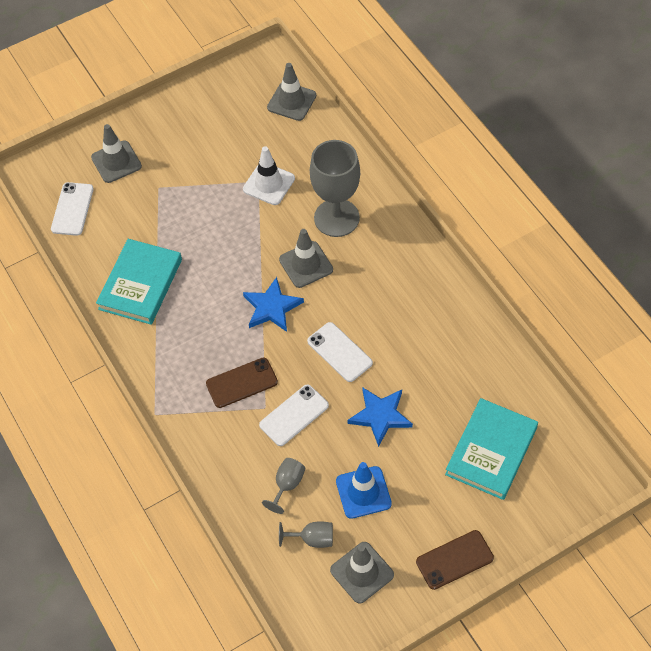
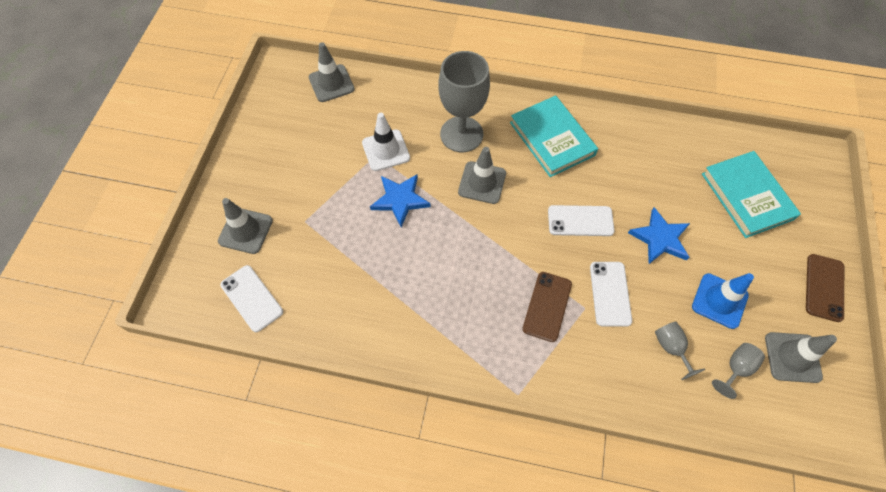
camera: 50 degrees left, 5 degrees up
turquoise book [96,239,182,325] -> turquoise book moved to [510,95,598,177]
blue star [243,277,304,332] -> blue star moved to [370,174,431,227]

